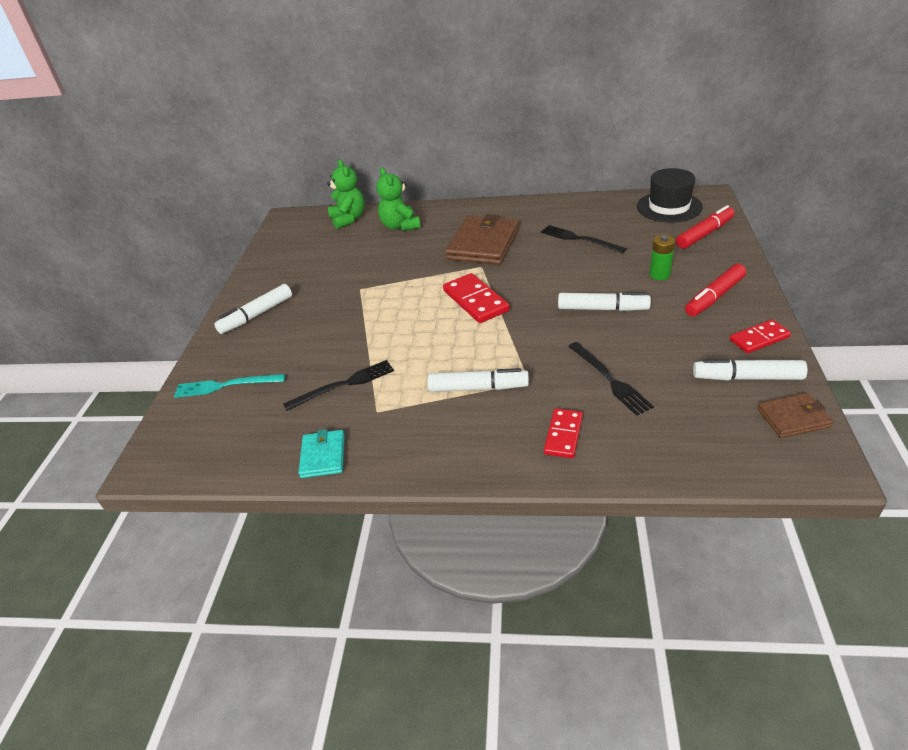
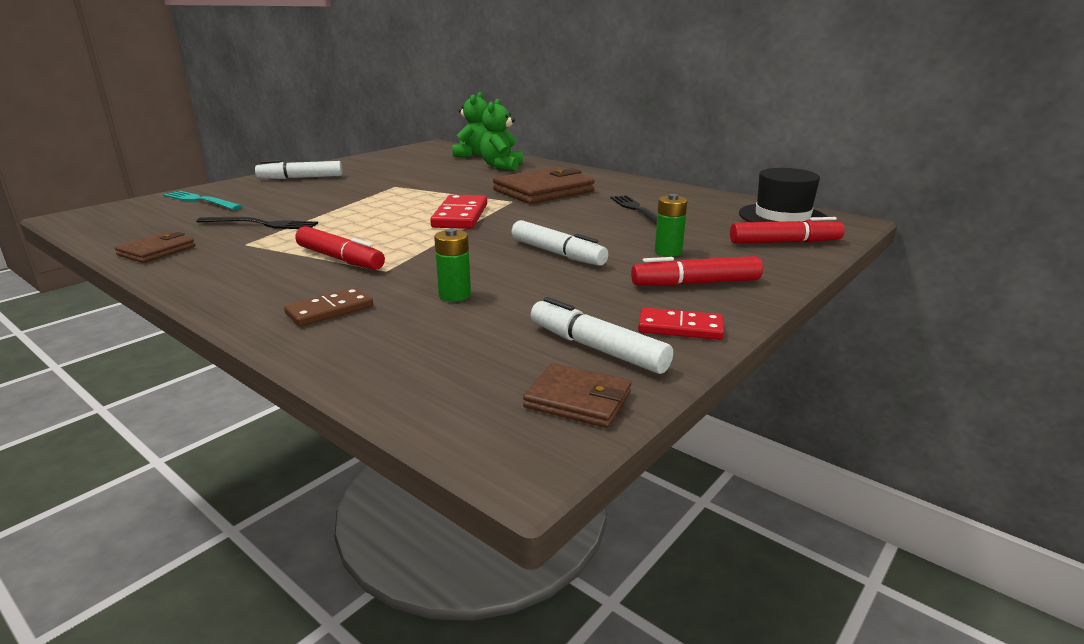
camera: 30 degrees right, 15 degrees down
turquoise wallet [298,429,345,478] -> brown wallet [115,232,195,263]
white marker [427,368,529,392] -> red marker [295,226,385,270]
red domino [544,408,583,458] -> brown domino [284,287,373,327]
black fork [568,342,654,416] -> green battery [434,228,471,302]

